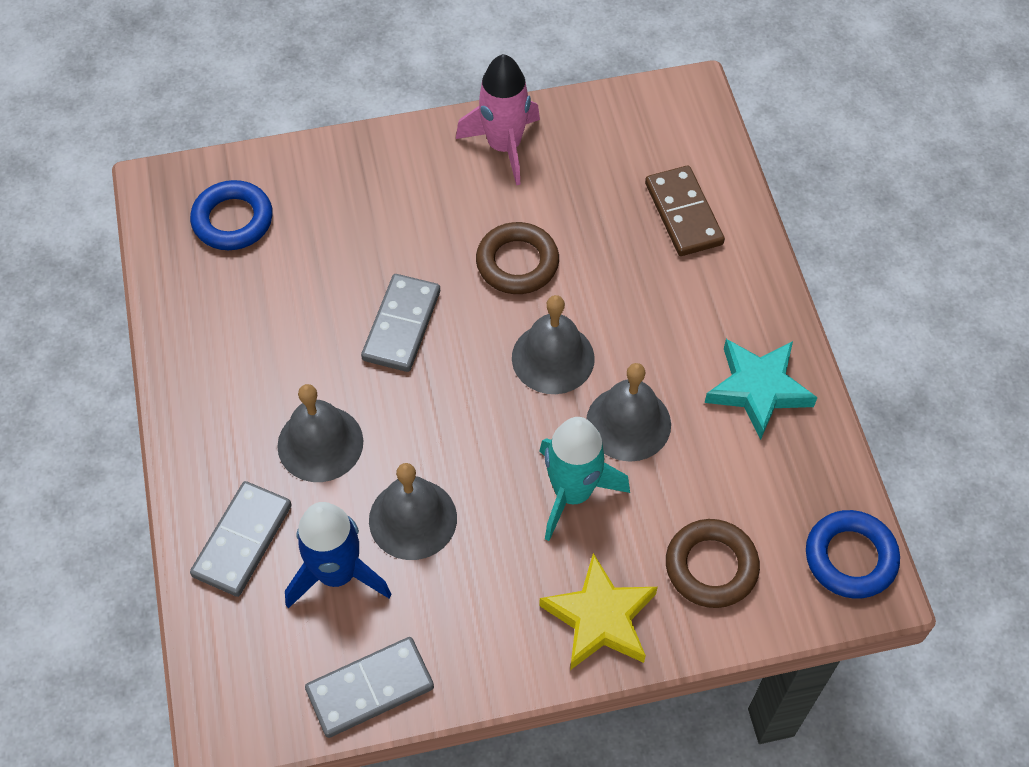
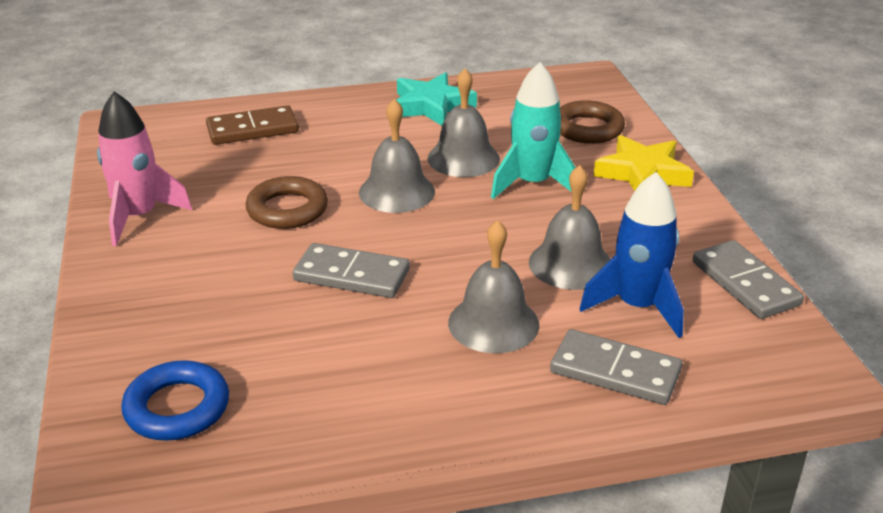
camera: 90 degrees left, 25 degrees down
blue ring [806,510,900,599] -> none

